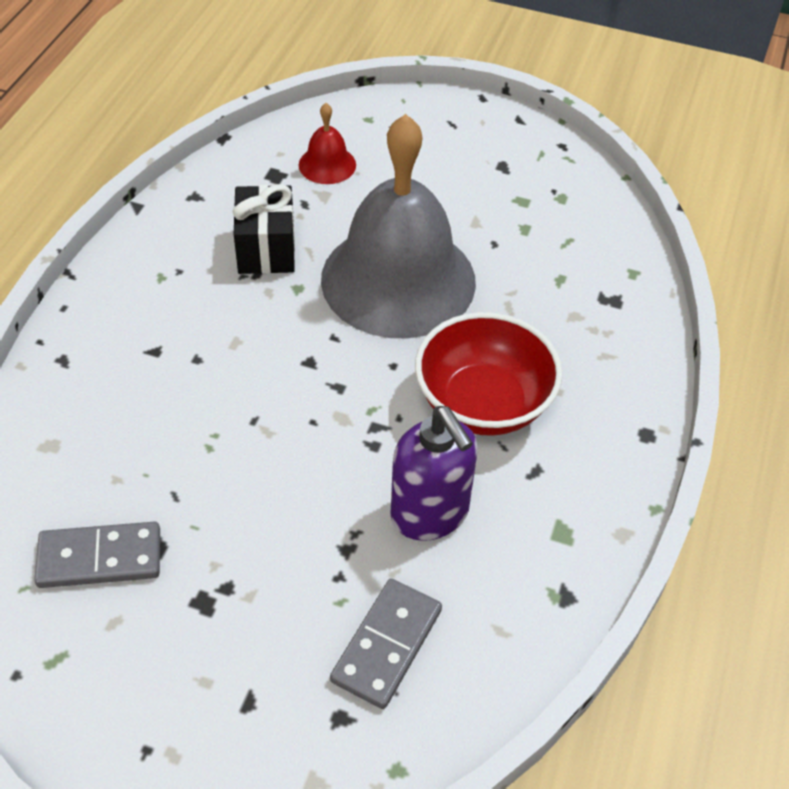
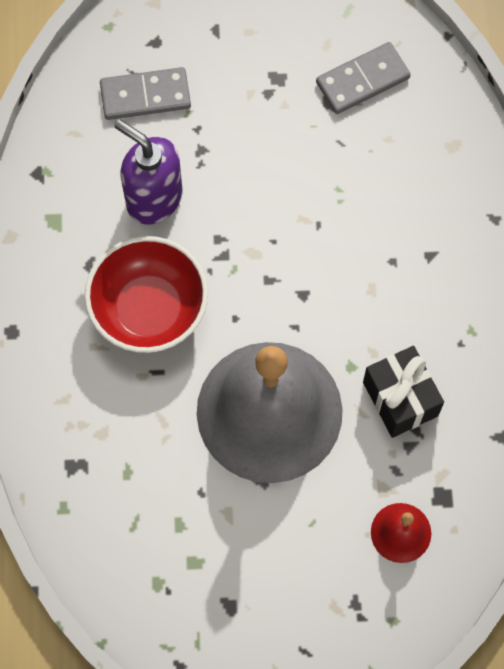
camera: 160 degrees right, 20 degrees up
grey domino [330,579,442,709] -> grey domino turned 75 degrees clockwise [100,67,191,120]

